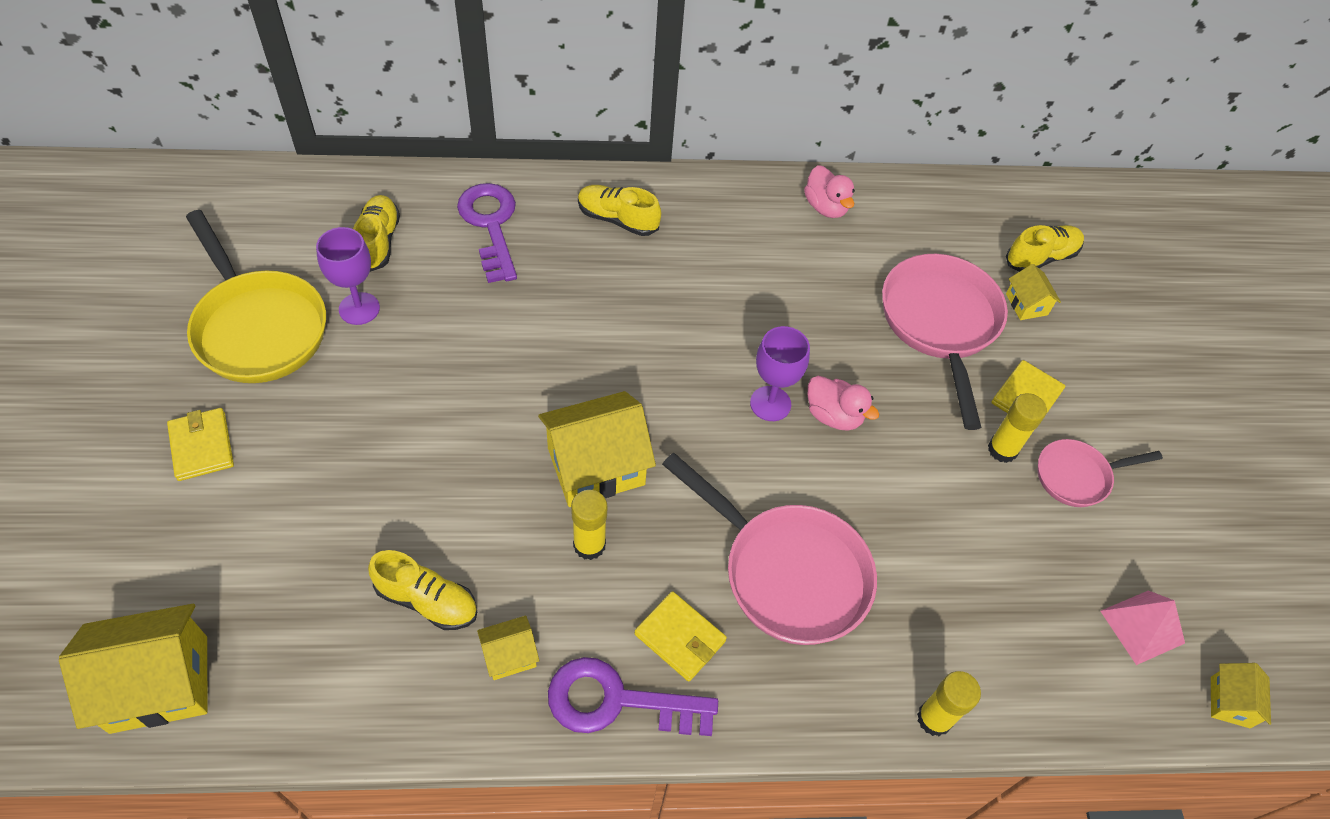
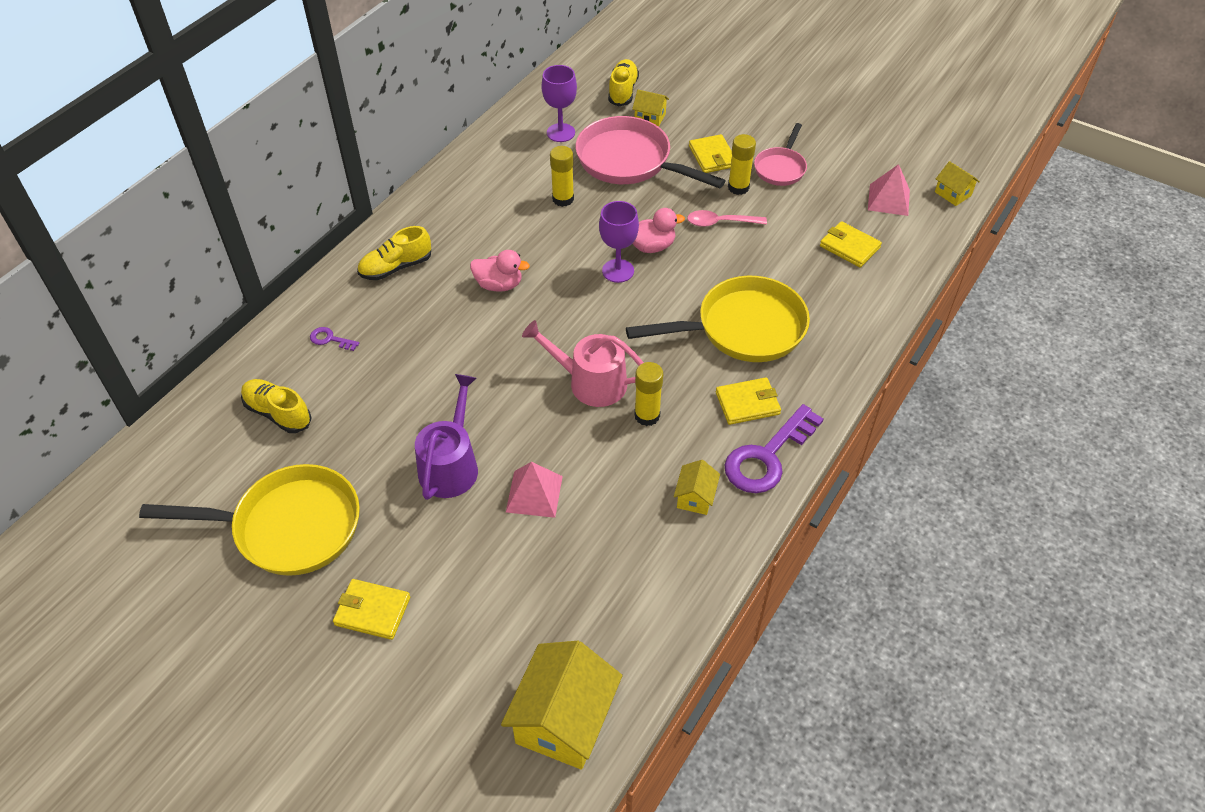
camera: 50 degrees left, 5 degrees down
purple goblet [316,227,380,325] -> purple goblet moved to [541,65,577,142]
yellow shoe [368,550,477,630] -> none
purple key [457,183,517,283] -> purple key [310,327,359,351], size x0.44
yellow house [538,391,656,507] -> pink watering can [522,320,644,407]
pink pan [662,453,877,645] -> yellow pan [626,276,810,362]
pink duck [804,165,855,218] -> pink duck moved to [470,250,530,292]
yellow glue stick [917,671,981,736] -> yellow glue stick moved to [550,146,574,207]
none -> purple watering can [415,374,478,500]
none -> pink pyramid [506,462,563,518]
none -> pink spoon [687,210,767,227]
none -> yellow wallet [820,221,882,268]

